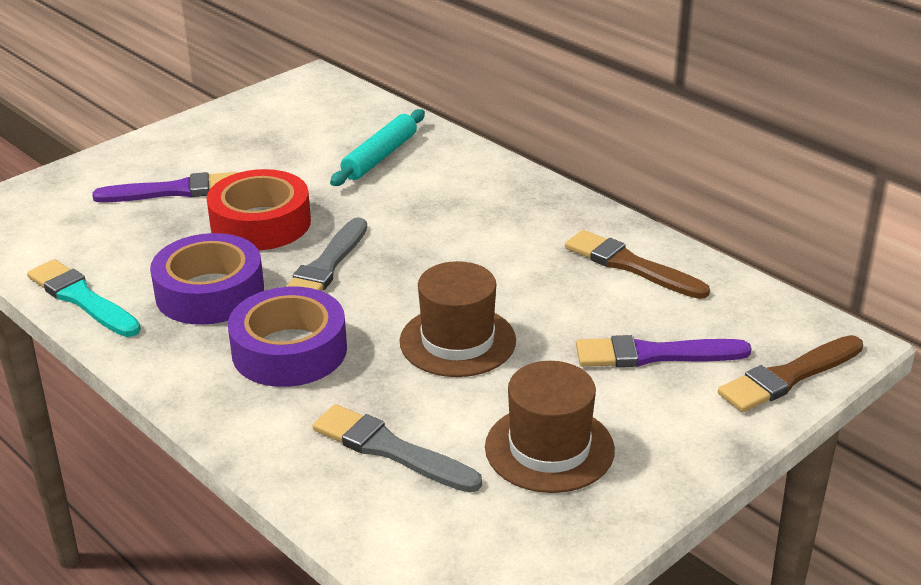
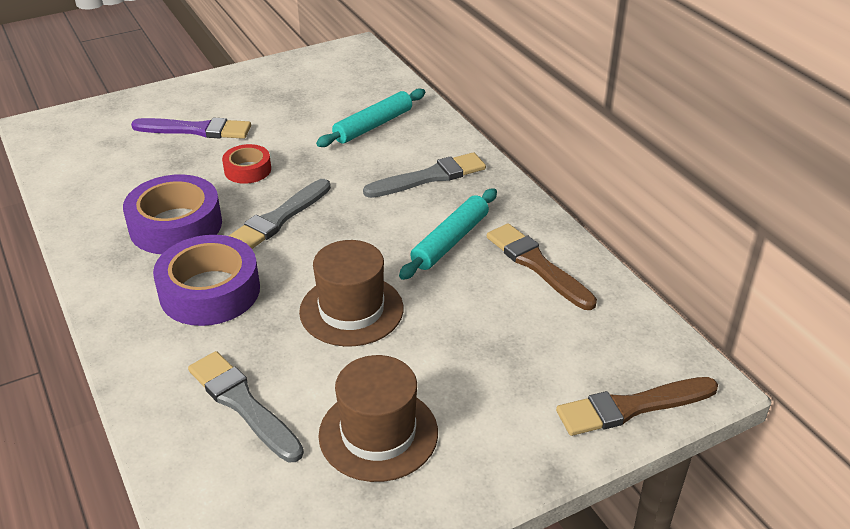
camera: 15 degrees right, 5 degrees up
turquoise brush [27,259,141,337] -> none
red tape [206,169,311,250] -> red tape [222,144,271,184], size x0.55
purple brush [576,335,752,367] -> none
none -> grey brush [363,152,486,198]
none -> turquoise rolling pin [399,188,497,280]

